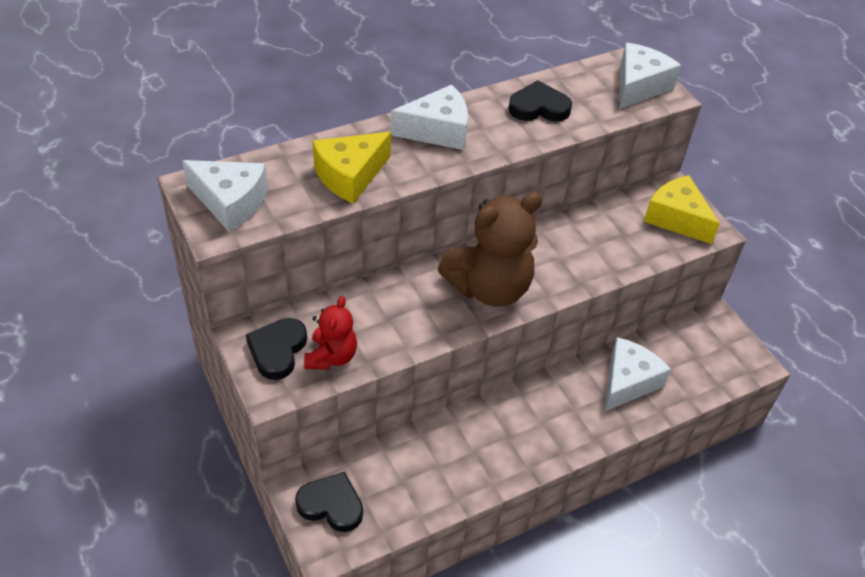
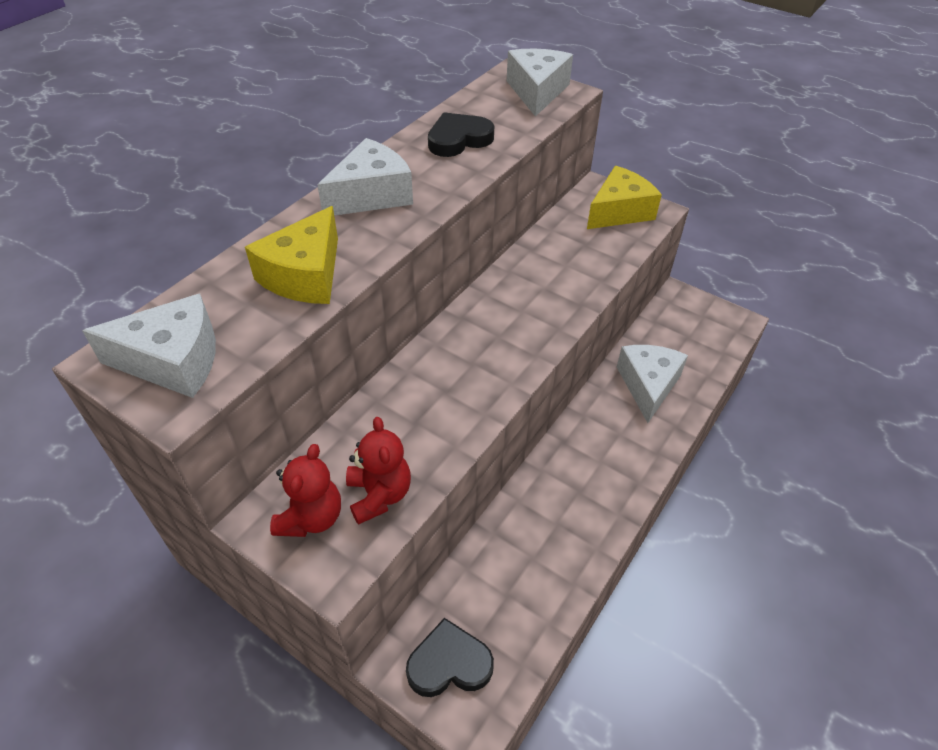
camera: 25 degrees left, 0 degrees up
black heart [246,318,307,380] -> red teddy bear [270,444,341,537]
brown teddy bear [438,192,543,306] -> none
yellow cheese [644,175,720,244] -> yellow cheese turned 120 degrees clockwise [587,166,662,229]

